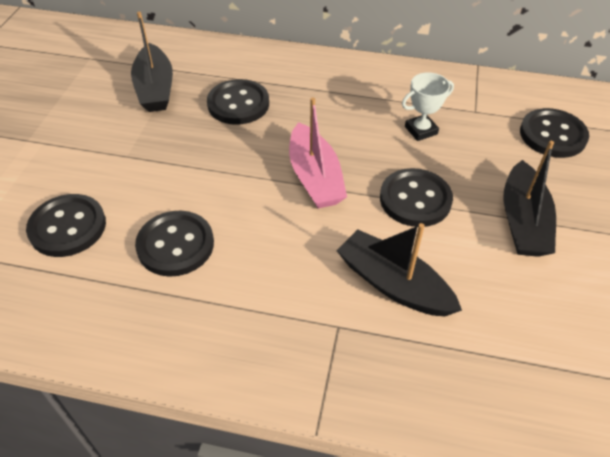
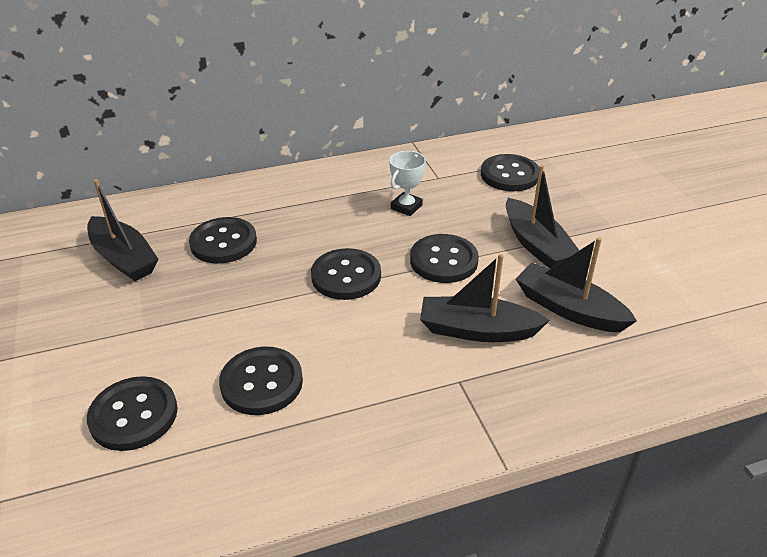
camera: 30 degrees left, 10 degrees down
pink boat [289,97,347,208] -> black button [311,248,381,300]
none -> black boat [516,237,637,332]

